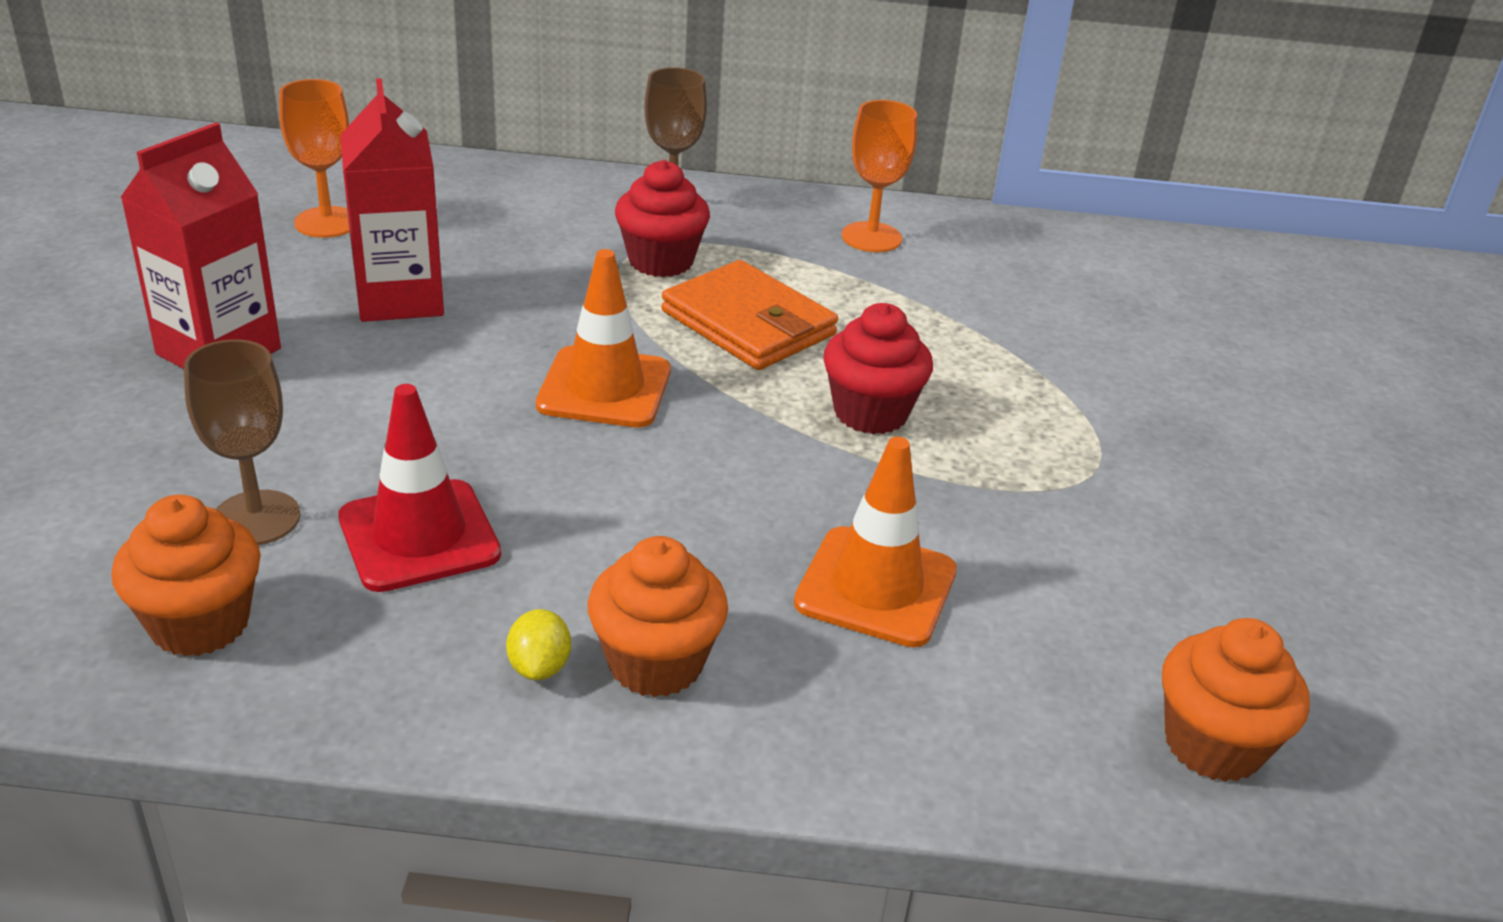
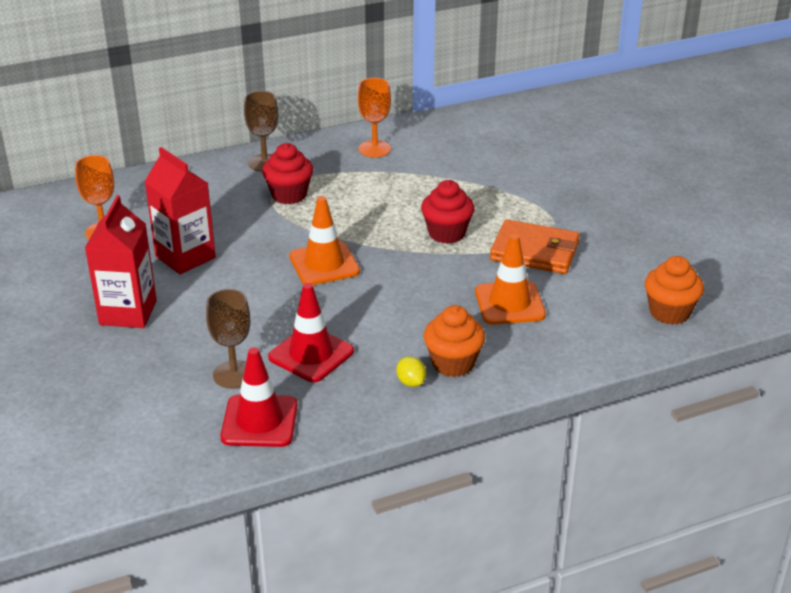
camera: 25 degrees left, 0 degrees up
orange cupcake [111,494,261,657] -> red traffic cone [220,347,298,447]
orange wallet [661,260,838,370] -> orange wallet moved to [490,219,580,274]

